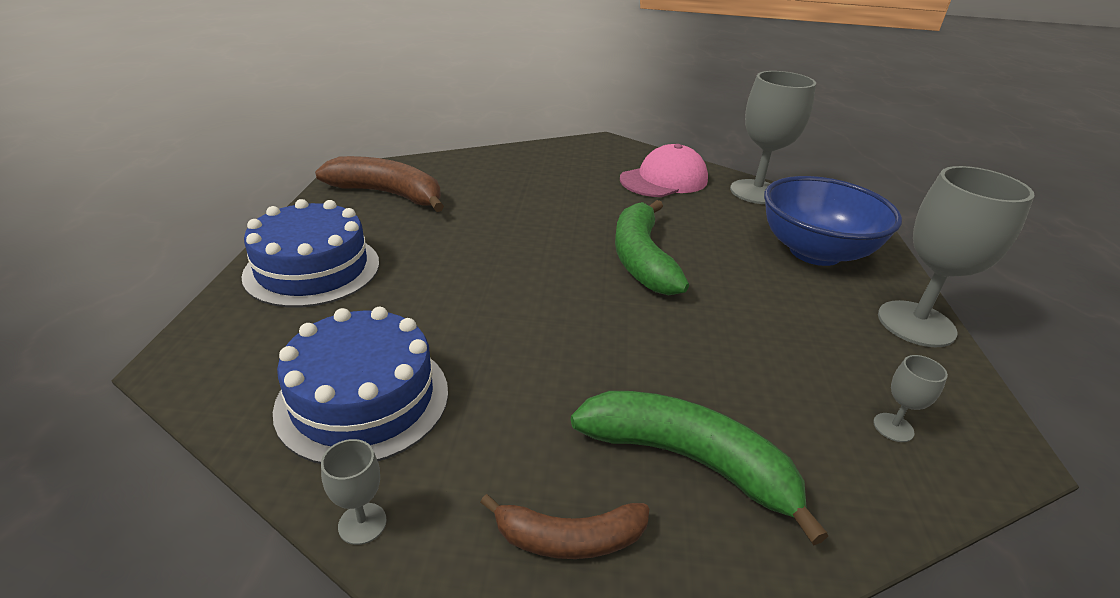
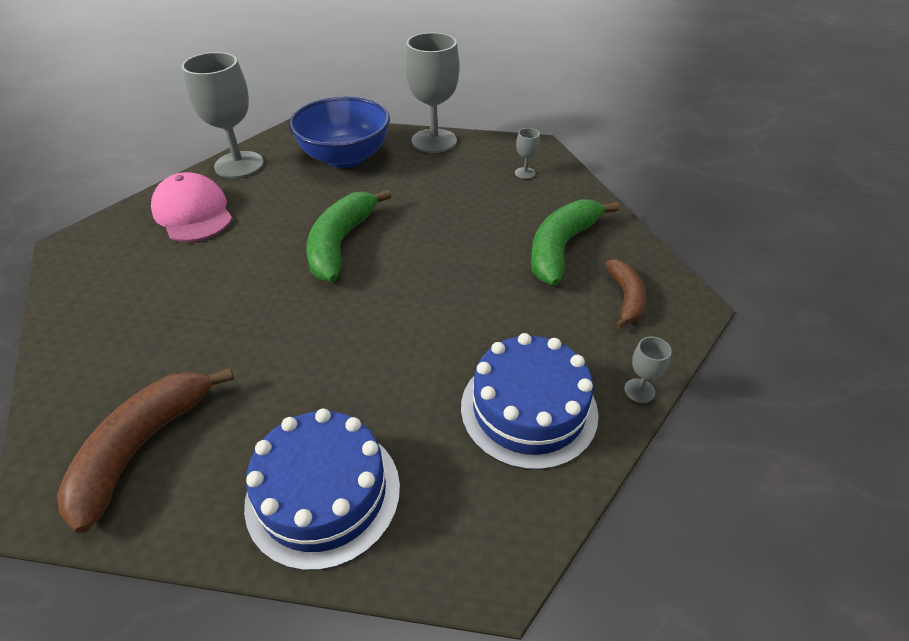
camera: 85 degrees left, 10 degrees up
green banana [615,200,689,295] -> green banana turned 105 degrees clockwise [306,189,391,282]

